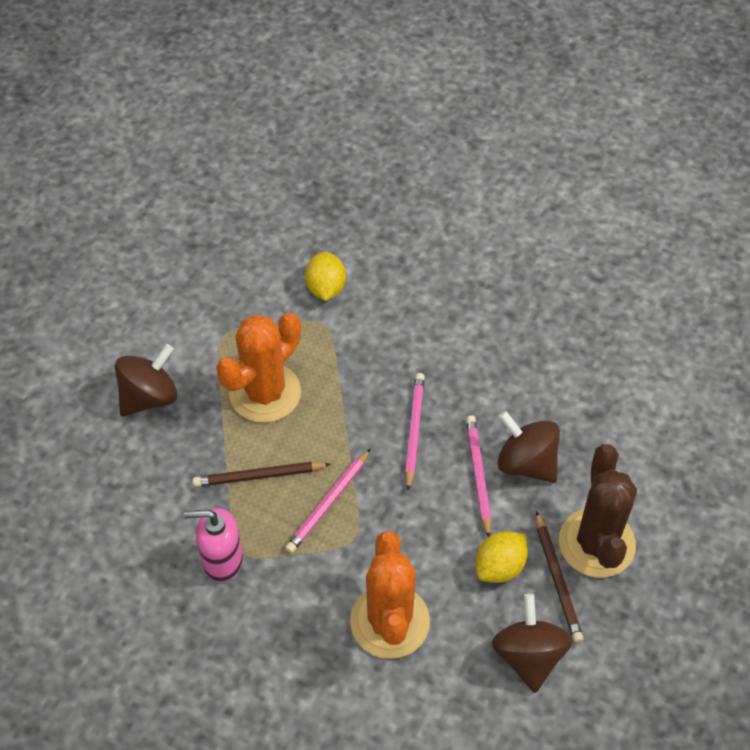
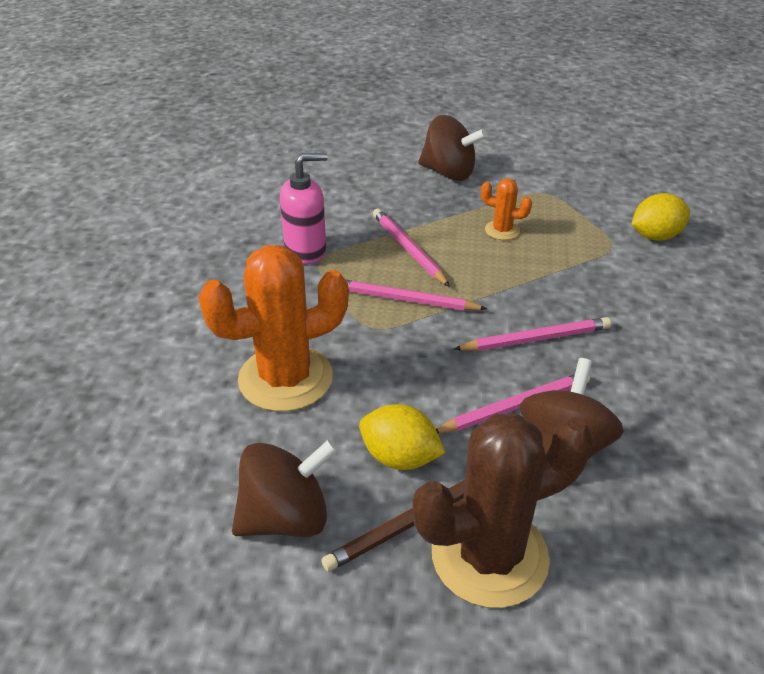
camera: 70 degrees right, 15 degrees down
pink soap dispenser [184,508,243,582] -> pink soap dispenser turned 90 degrees clockwise [280,153,328,264]
brown pencil [193,462,331,487] -> pink pencil [373,209,450,287]
orange cactus [216,313,301,423] -> orange cactus [481,178,532,240], size x0.46

